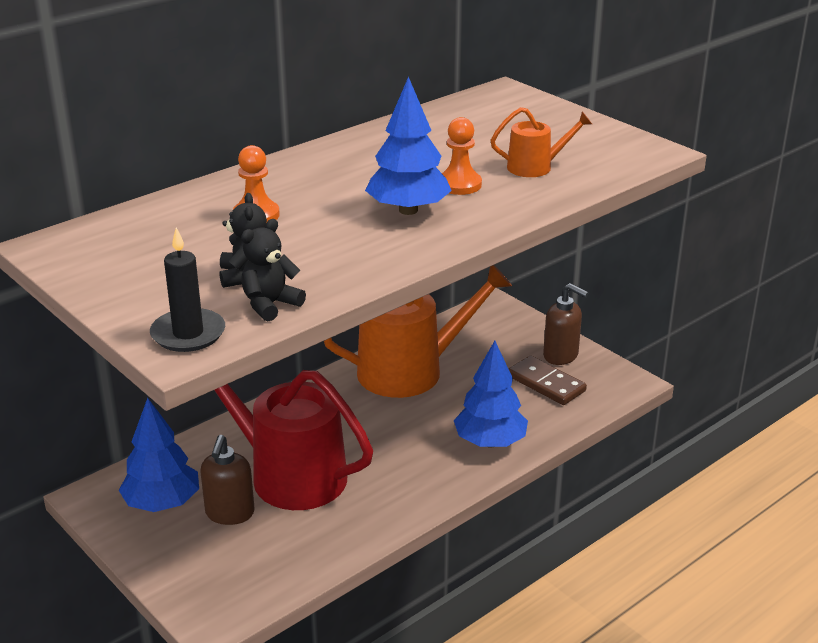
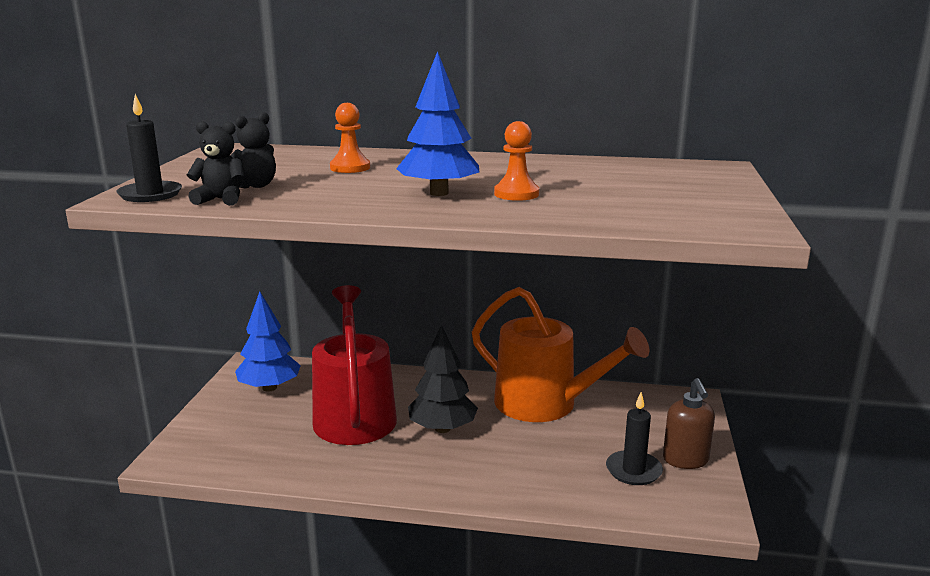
camera: 50 degrees right, 10 degrees down
brown soap dispenser [200,435,255,525] -> none
blue tree [454,341,528,448] -> none
orange watering can [490,107,592,177] -> none
brown domino [509,356,587,405] -> black candle [606,392,663,485]
none -> black tree [408,324,478,433]

